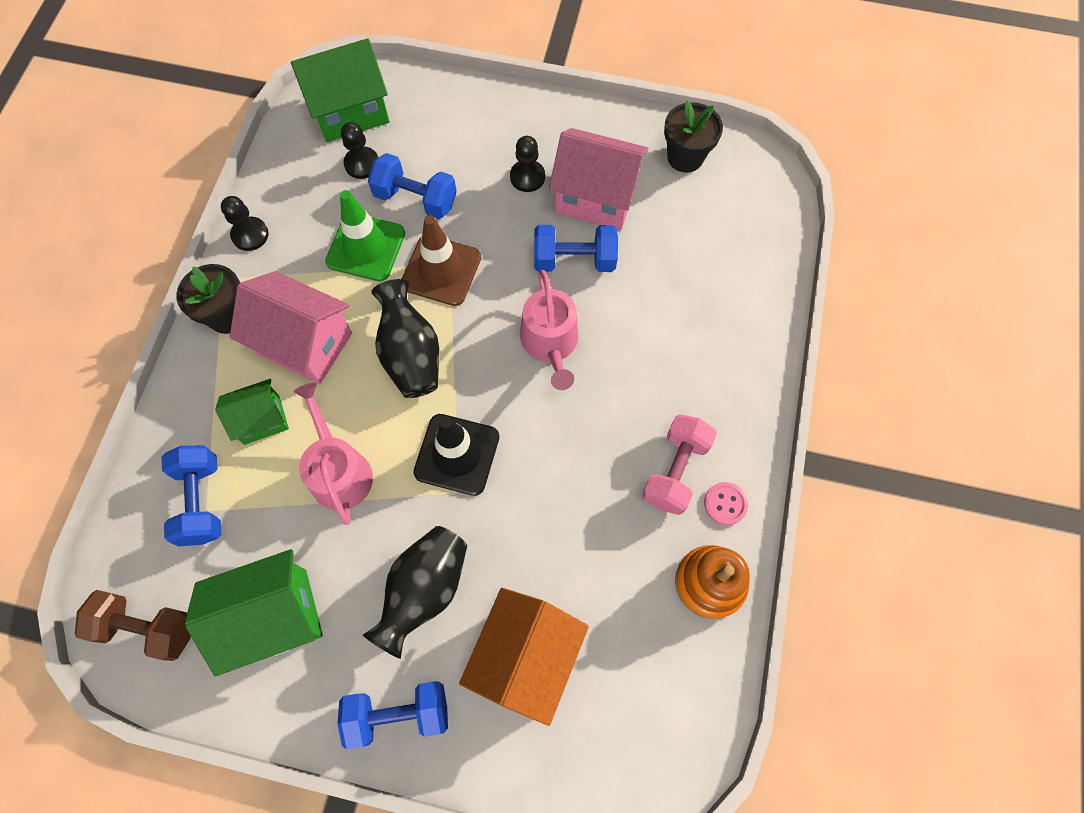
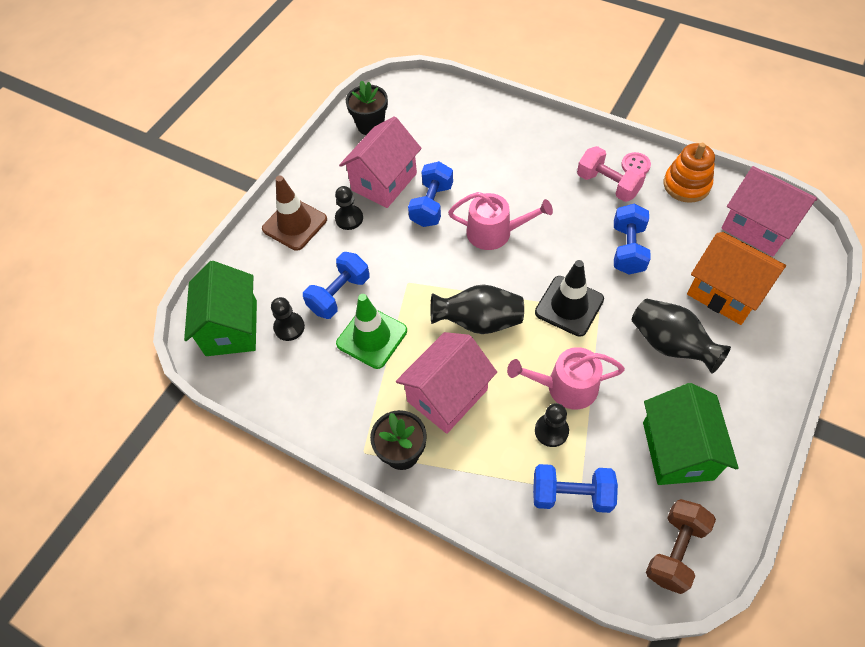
camera: 70 degrees left, 10 degrees down
green house [215,379,289,445] -> none
black pawn [221,196,269,251] -> black pawn moved to [535,403,569,447]
blue dumbbell [338,681,448,750] -> blue dumbbell moved to [614,204,651,274]
brown traffic cone [402,215,481,306] -> brown traffic cone moved to [262,176,327,251]
none -> pink house [721,166,817,256]

